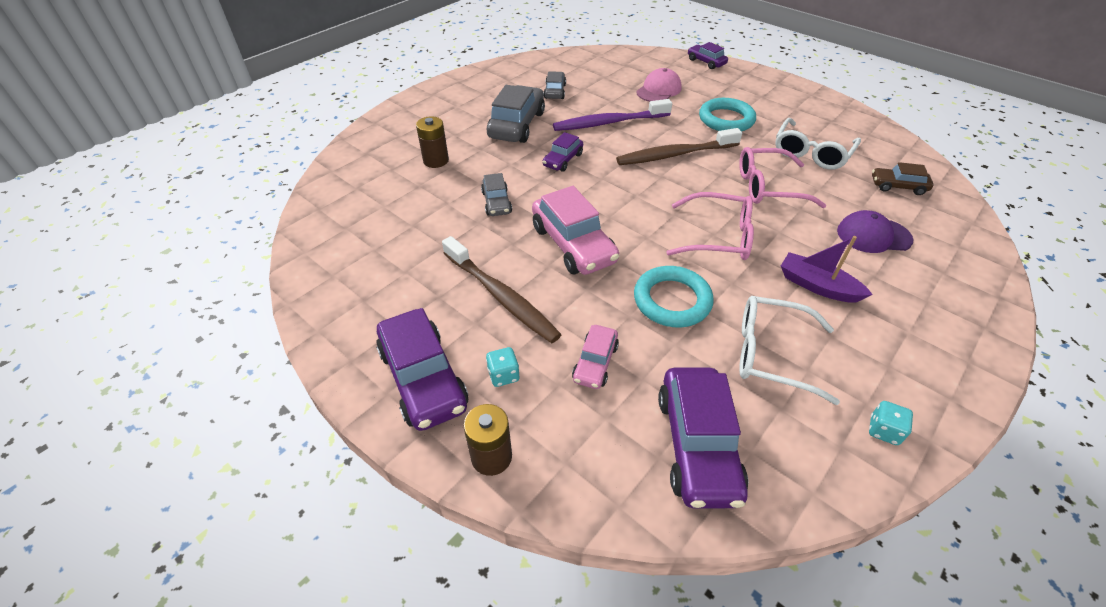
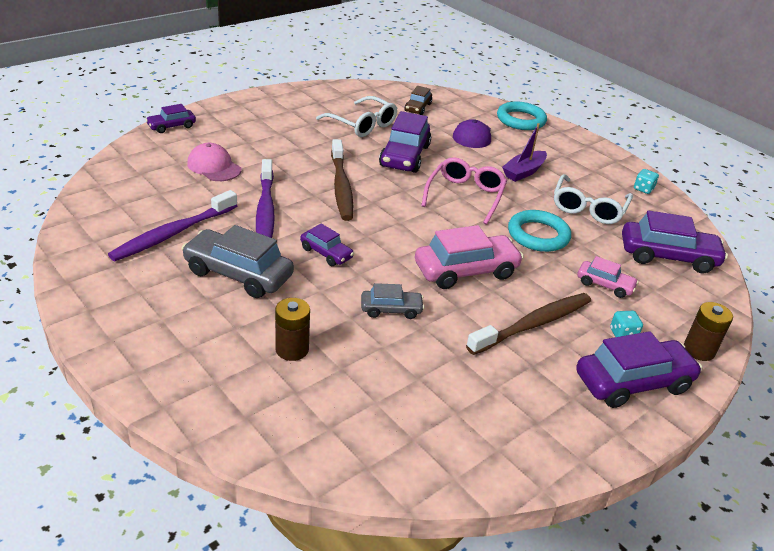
camera: 85 degrees left, 10 degrees down
grey car [544,71,566,99] -> purple toothbrush [108,190,237,261]
turquoise ring [699,98,756,131] -> turquoise ring moved to [497,101,547,130]
pink glasses [739,147,827,208] -> purple car [379,111,431,173]

